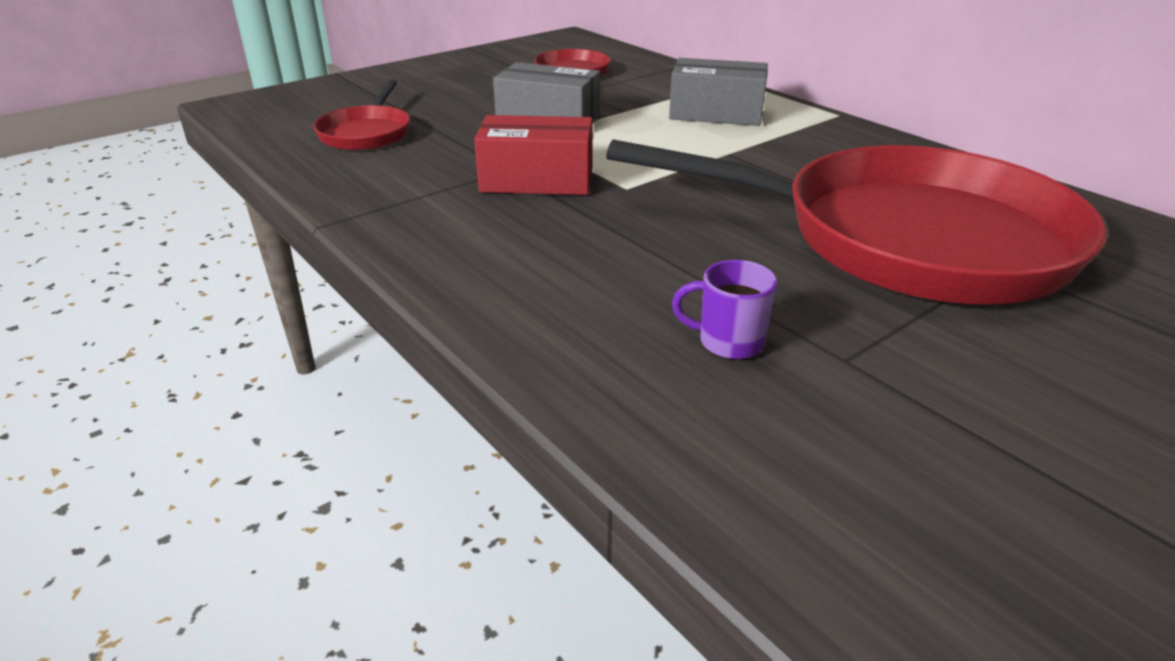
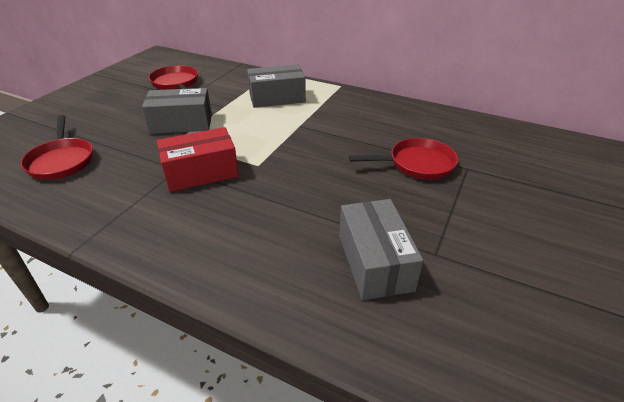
camera: 25 degrees left, 5 degrees up
red pan [606,140,1107,304] -> red pan [349,138,458,180], size x0.43
purple mug [672,260,777,360] -> grey box [339,199,424,300]

